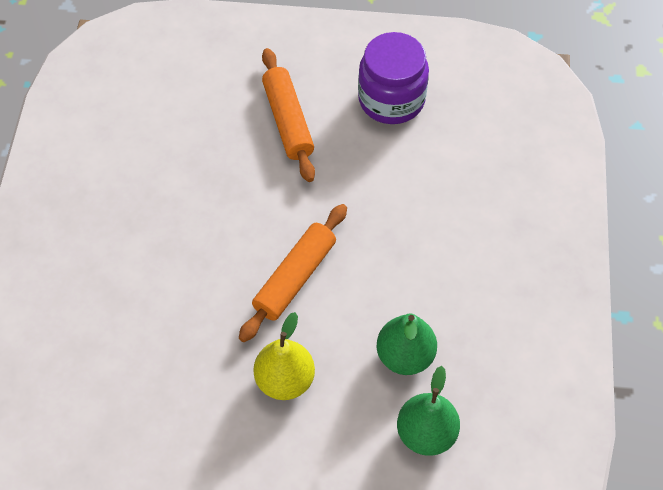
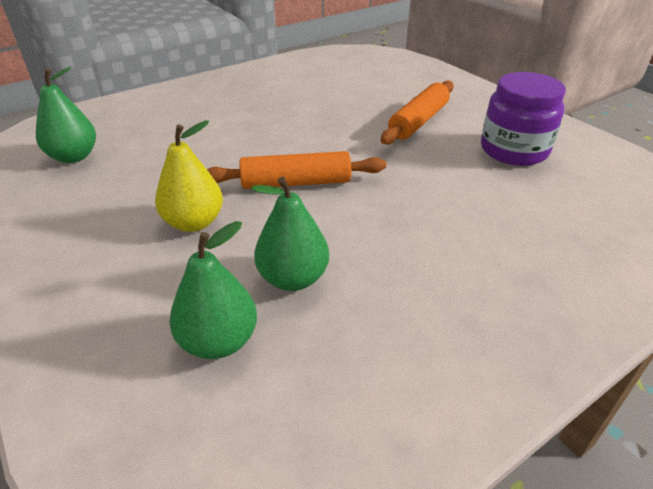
camera: 50 degrees right, 20 degrees down
none -> green pear [36,67,96,163]

